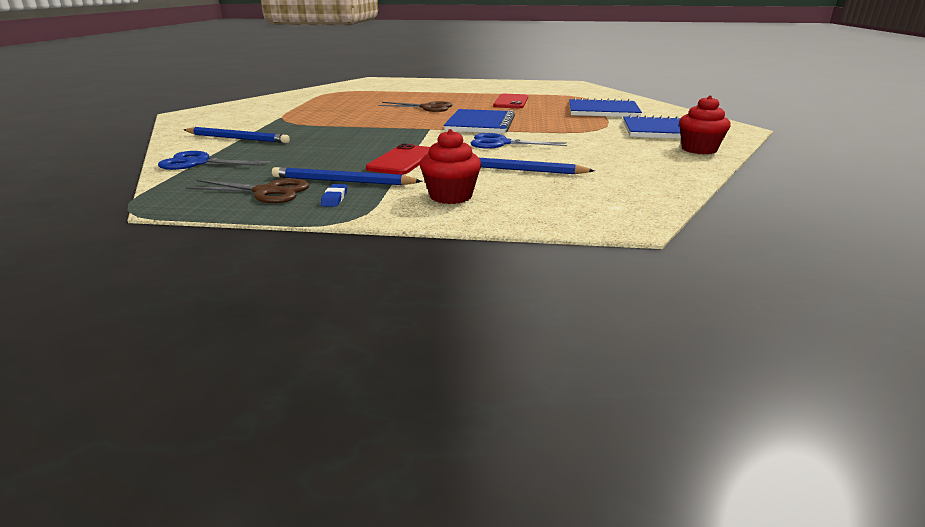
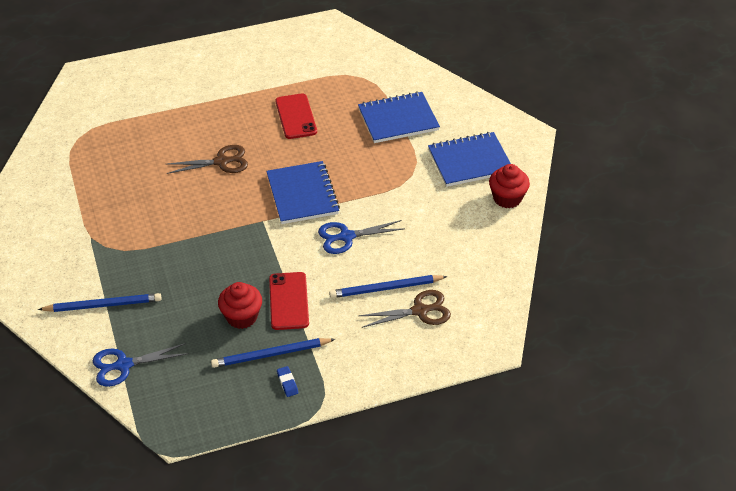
camera: 25 degrees left, 20 degrees up
brown scissors [185,179,309,203] -> brown scissors moved to [359,290,451,328]
red cupcake [420,129,481,204] -> red cupcake moved to [218,282,262,329]

